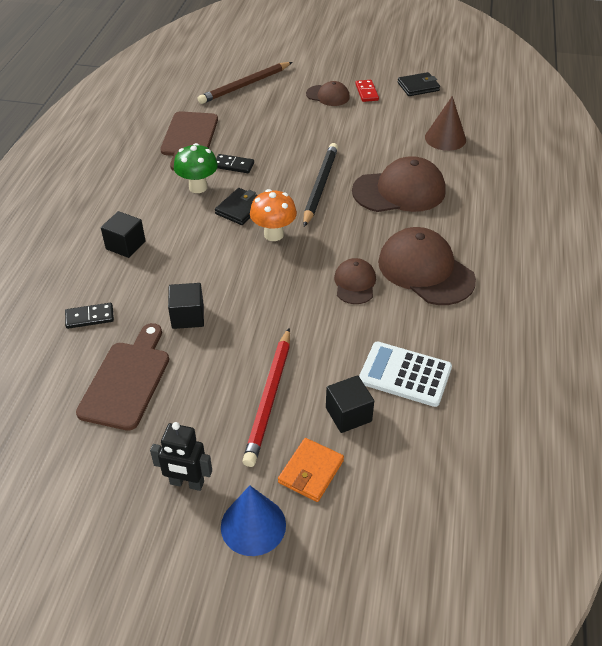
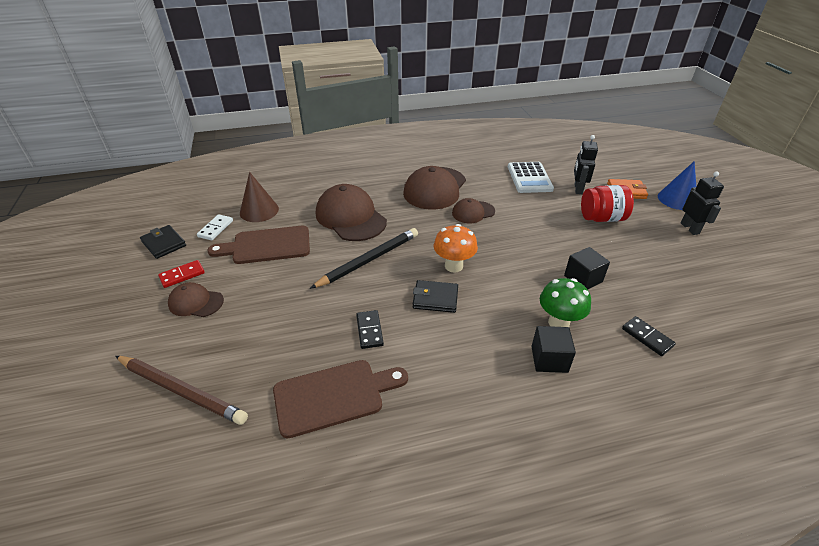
camera: 115 degrees left, 5 degrees down
brown cutting board [76,323,169,431] -> brown cutting board moved to [207,226,310,264]
green mushroom [174,143,218,193] -> green mushroom moved to [540,278,591,327]
red pencil [242,328,290,467] -> red jar [581,185,634,222]
black pencil [303,143,338,227] -> black pencil turned 150 degrees clockwise [310,228,418,289]
brown cap [306,81,350,106] -> brown cap turned 75 degrees counterclockwise [168,282,224,317]
black cube [326,375,374,433] -> black robot [574,135,598,194]
none -> white domino [197,214,233,240]

